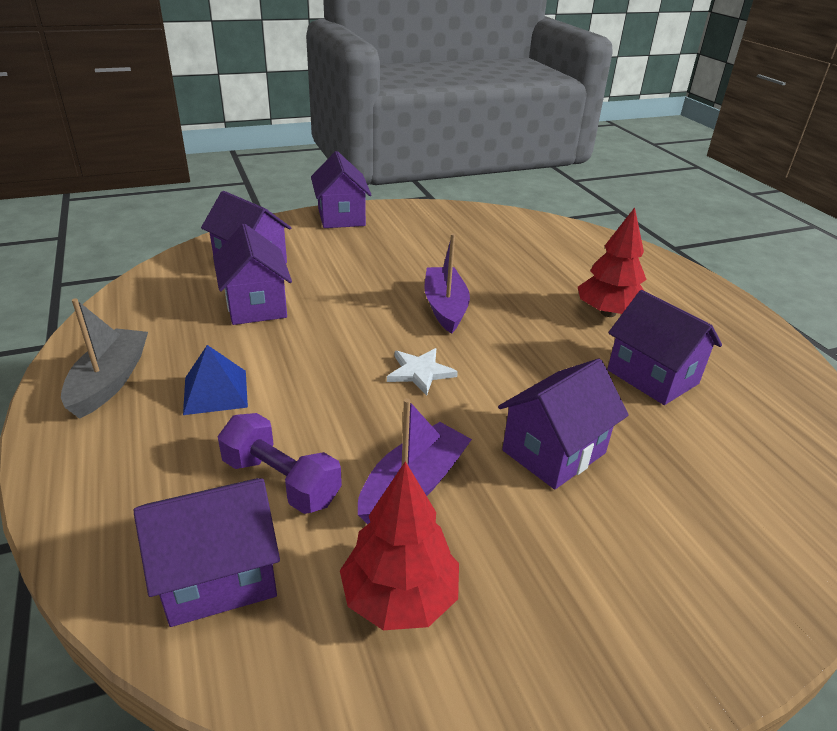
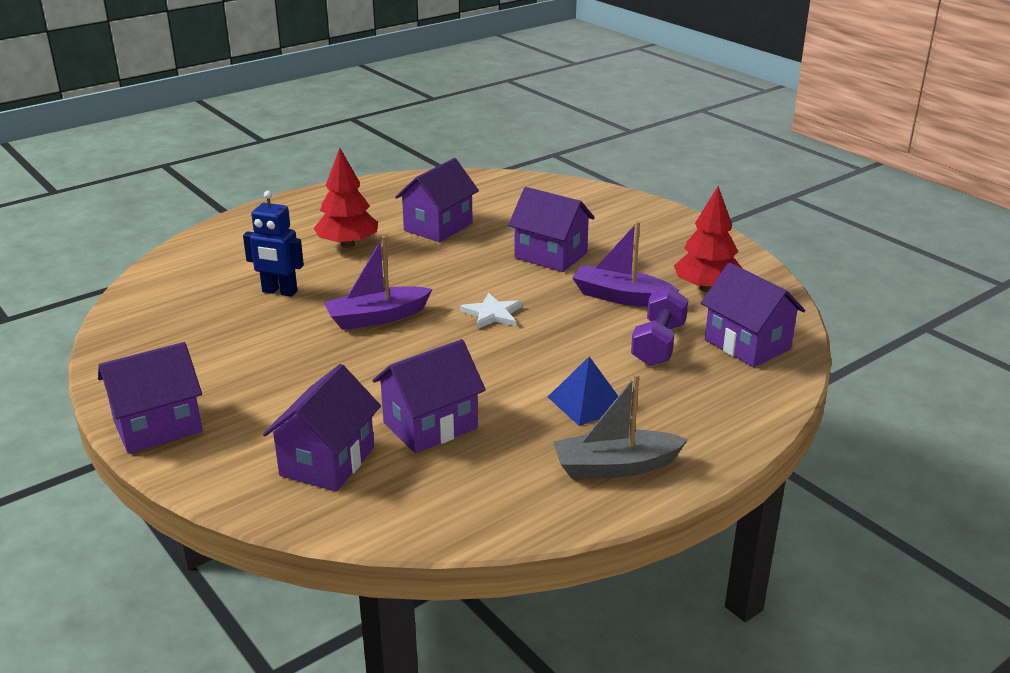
camera: 105 degrees left, 5 degrees down
none -> blue robot [243,191,304,297]

